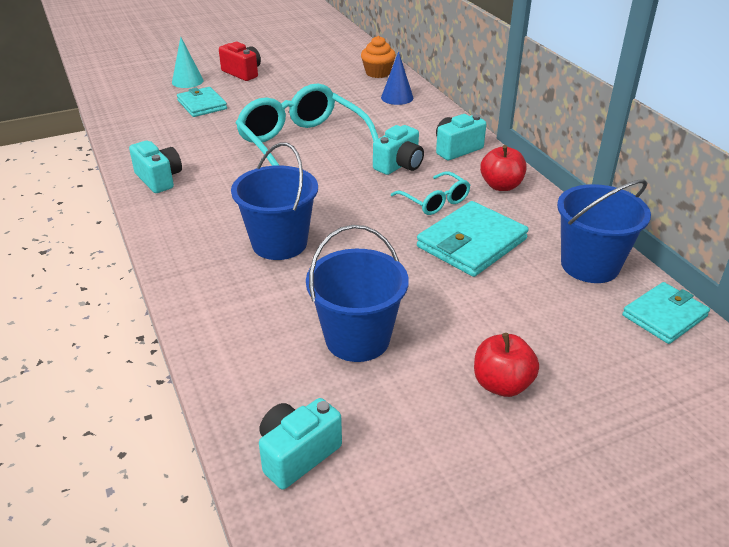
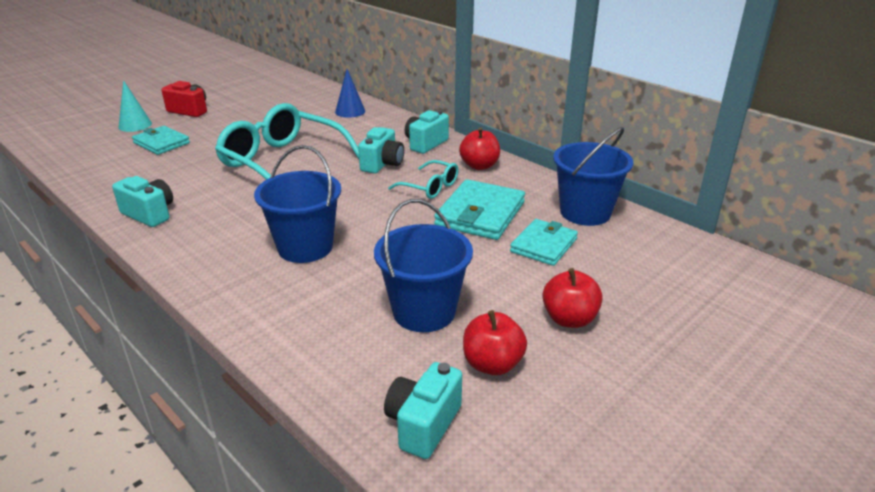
camera: 20 degrees left, 5 degrees down
orange cupcake [361,36,396,78] -> none
turquoise wallet [622,282,710,344] -> turquoise wallet moved to [510,219,578,266]
none -> red apple [463,310,527,375]

